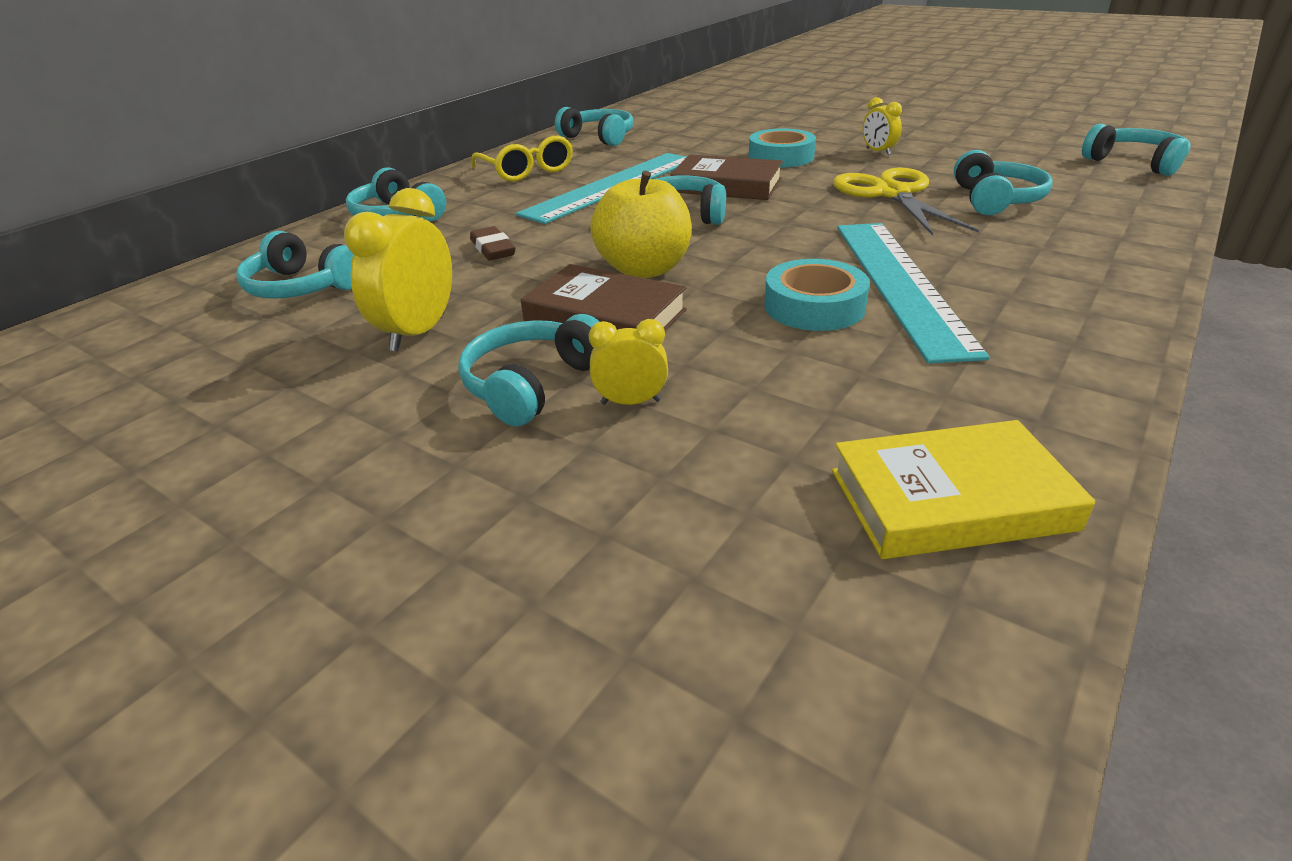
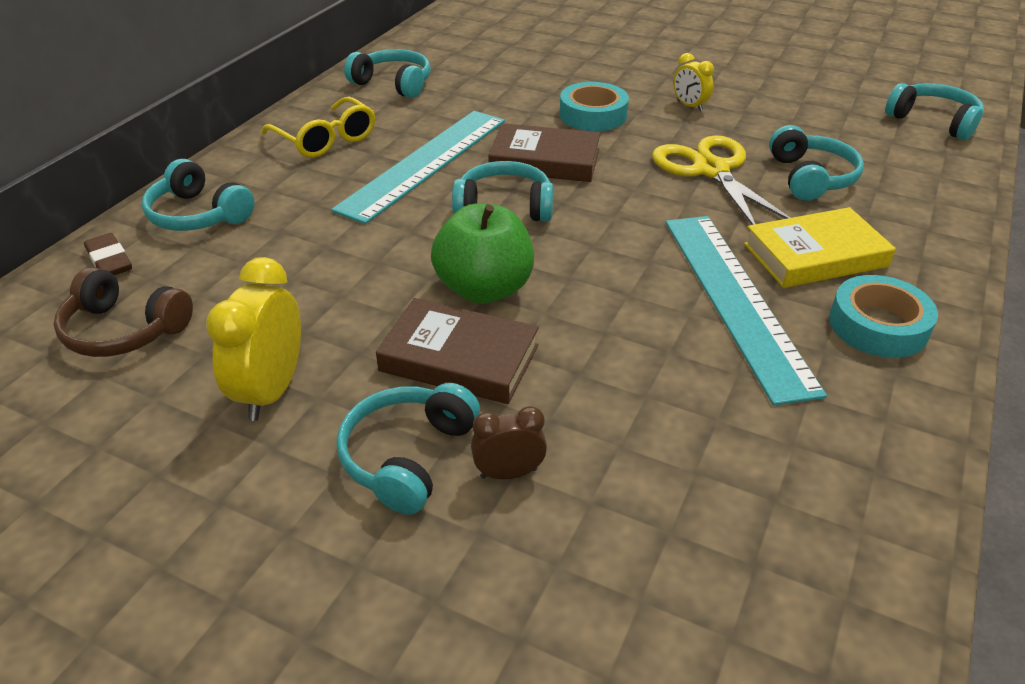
camera: 10 degrees left, 5 degrees up
turquoise headphones [236,231,353,299] -> brown headphones [54,267,193,357]
brown eraser [470,226,516,261] -> brown eraser moved to [84,233,132,275]
yellow clock [589,319,668,405] -> brown clock [471,406,547,479]
yellow apple [590,171,692,278] -> green apple [431,203,534,304]
turquoise tape [765,259,870,331] -> turquoise tape moved to [829,275,938,358]
yellow book [832,420,1095,559] -> yellow book moved to [744,207,896,288]

